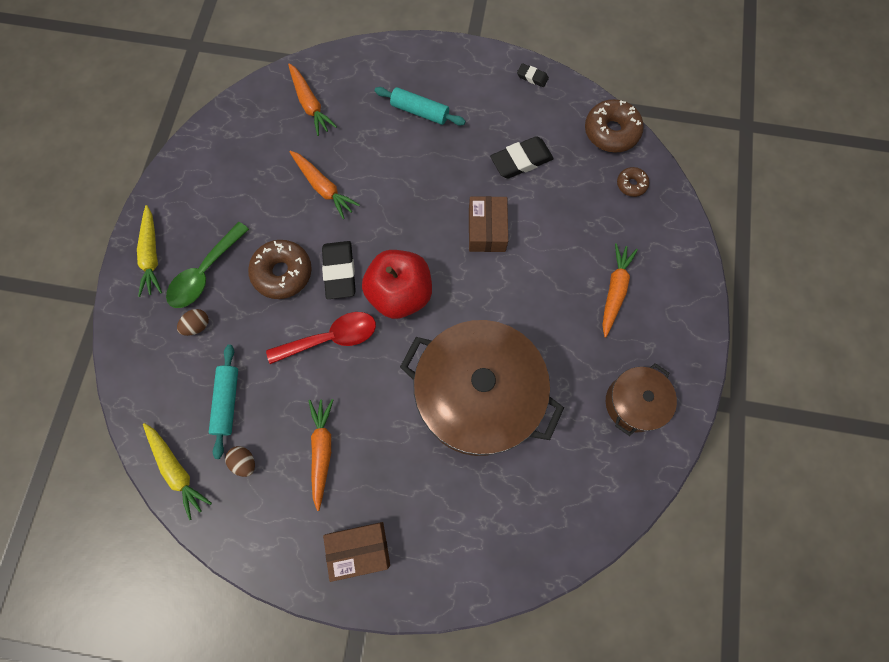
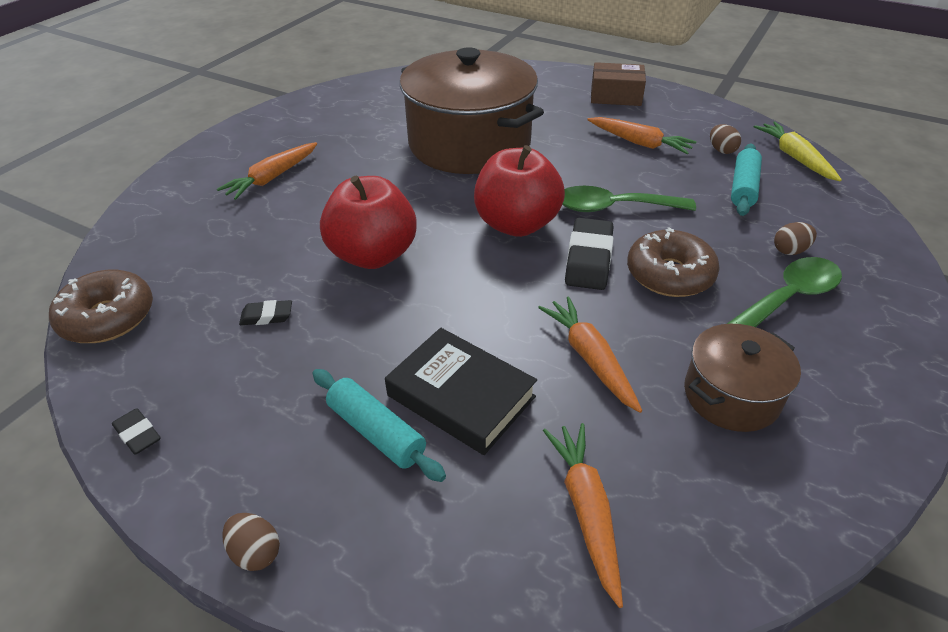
camera: 160 degrees left, 30 degrees down
yellow carrot [137,205,162,297] -> none
red spoon [266,312,376,364] -> green spoon [562,186,696,212]
orange carrot [308,399,333,511] -> orange carrot turned 75 degrees counterclockwise [587,117,697,154]
brown box [469,196,508,252] -> red apple [320,175,417,269]
black eraser [490,136,554,178] -> black eraser [239,300,292,325], size x0.53
brown pot [606,363,677,436] -> brown pot moved to [684,324,801,432]
brown donut [617,167,649,197] -> none
none -> brown egg [222,513,280,571]
none -> black book [385,328,537,455]

